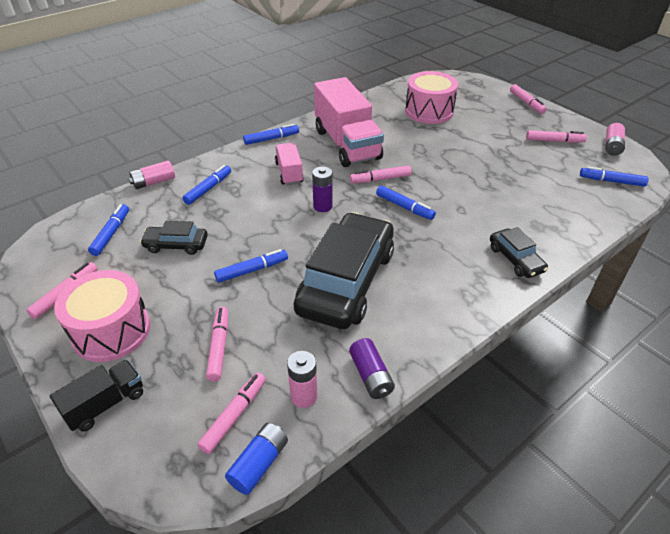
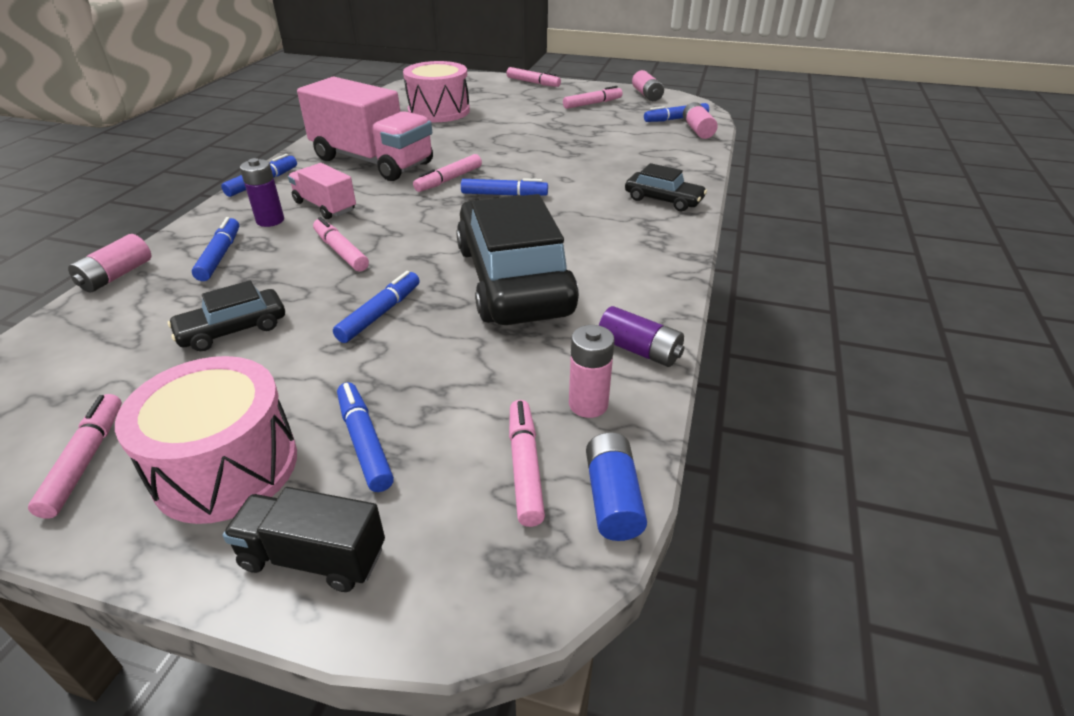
camera: 35 degrees left, 5 degrees down
black truck [50,359,143,432] -> black truck turned 90 degrees counterclockwise [223,487,385,592]
blue marker [88,204,129,256] -> blue marker moved to [337,382,394,492]
pink marker [206,307,228,382] -> pink marker moved to [313,217,369,271]
purple battery [312,167,333,212] -> purple battery moved to [240,158,284,227]
none -> pink battery [683,102,718,139]

